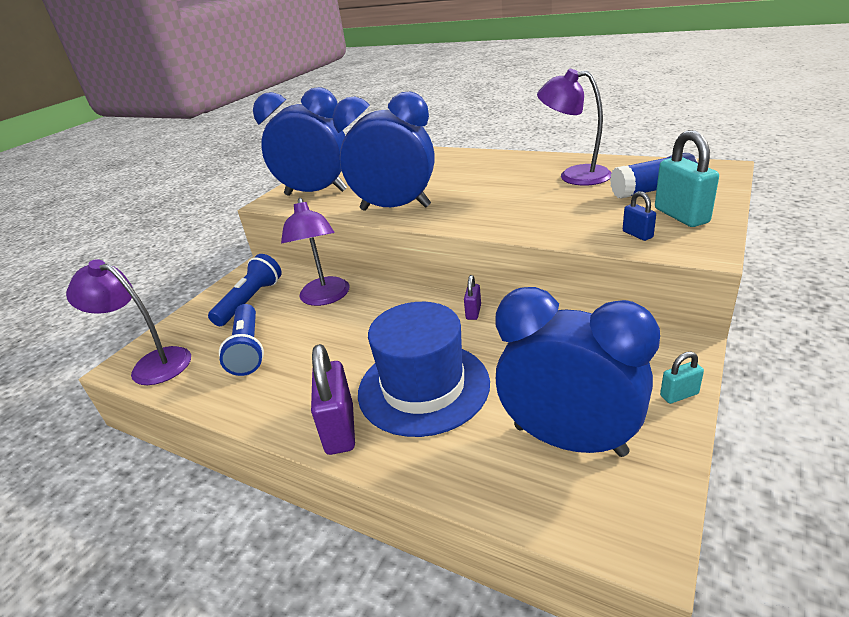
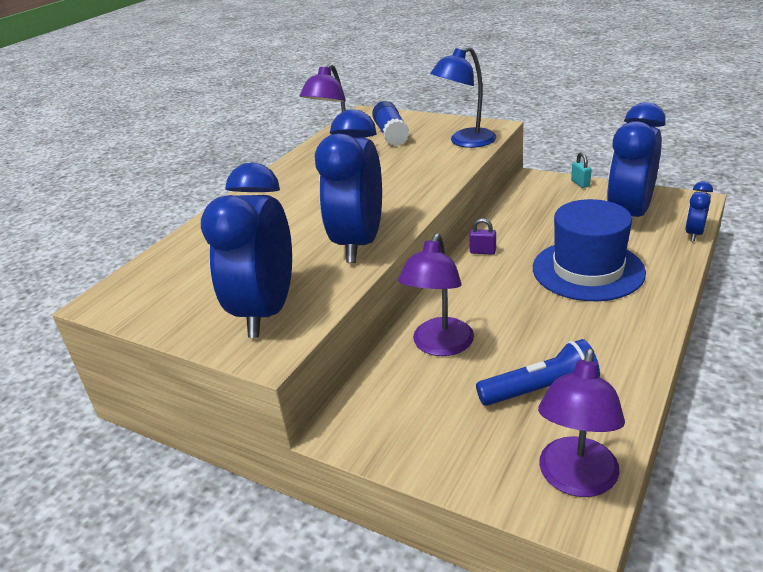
camera: 90 degrees left, 0 degrees up
blue flashlight [208,254,282,326] -> none
purple lamp [281,198,350,306] -> purple lamp turned 120 degrees clockwise [398,233,474,356]
purple padlock [311,344,355,455] -> none
blue padlock [623,191,656,241] -> blue lamp [430,46,496,148]
turquoise padlock [655,130,719,227] -> none
none -> blue clock [685,181,713,242]

